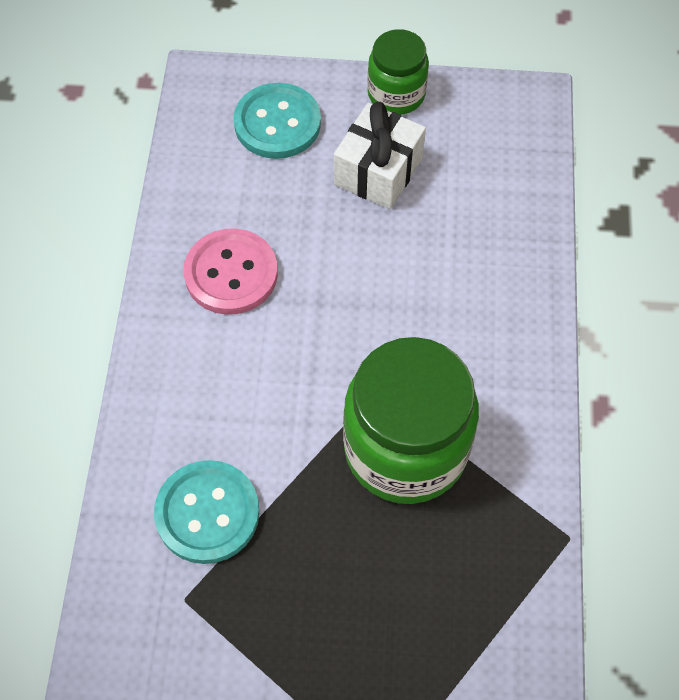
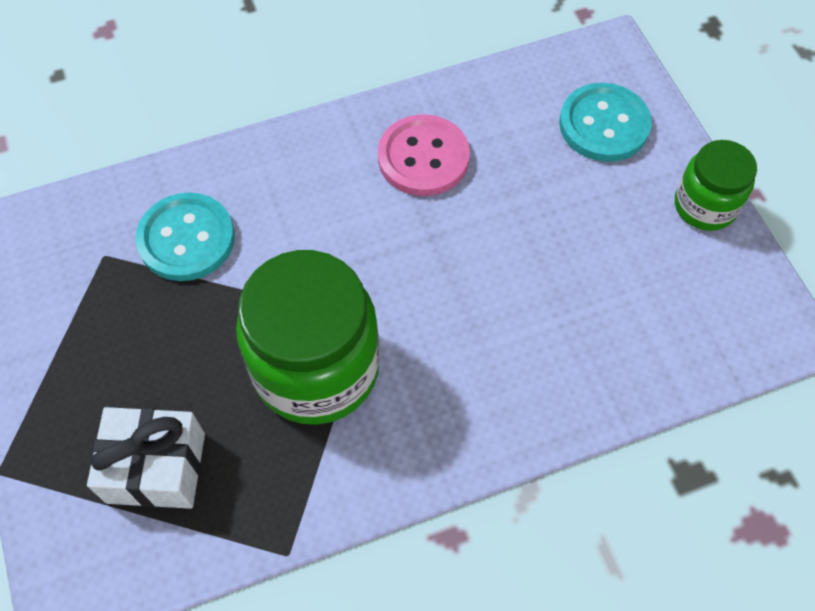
camera: 65 degrees right, 0 degrees up
white gift [334,102,426,209] -> white gift moved to [87,407,205,509]

